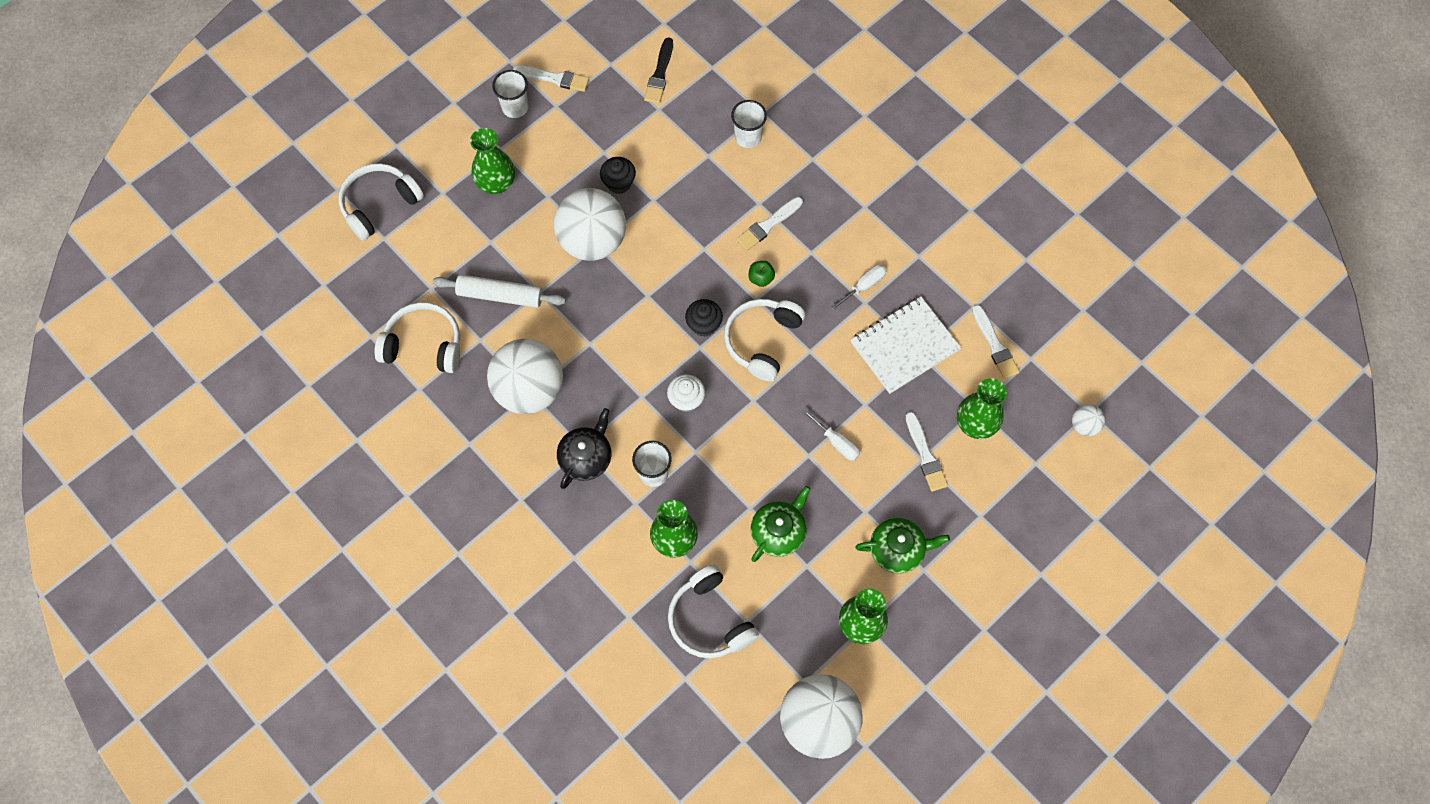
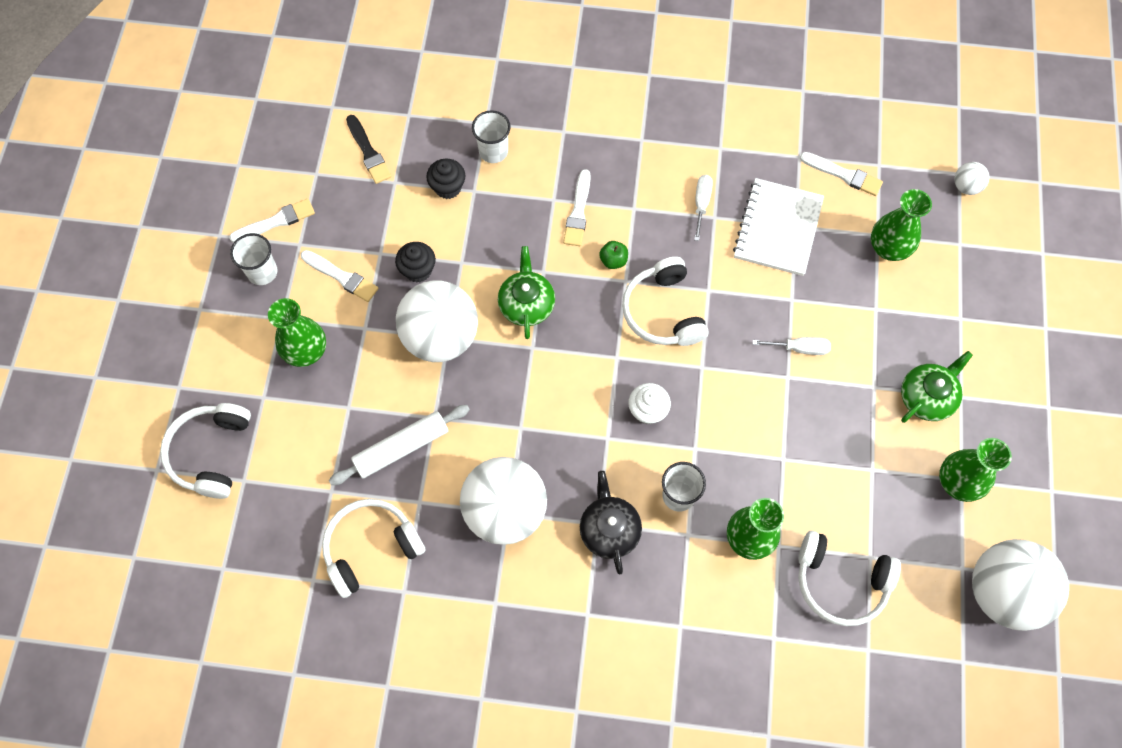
camera: 40 degrees left, 0 degrees up
black cupcake [685,299,723,337] -> black cupcake moved to [426,159,465,199]
green teapot [751,486,811,562] -> green teapot moved to [498,246,555,339]
white brush [905,412,948,492] -> white brush moved to [301,250,379,302]

